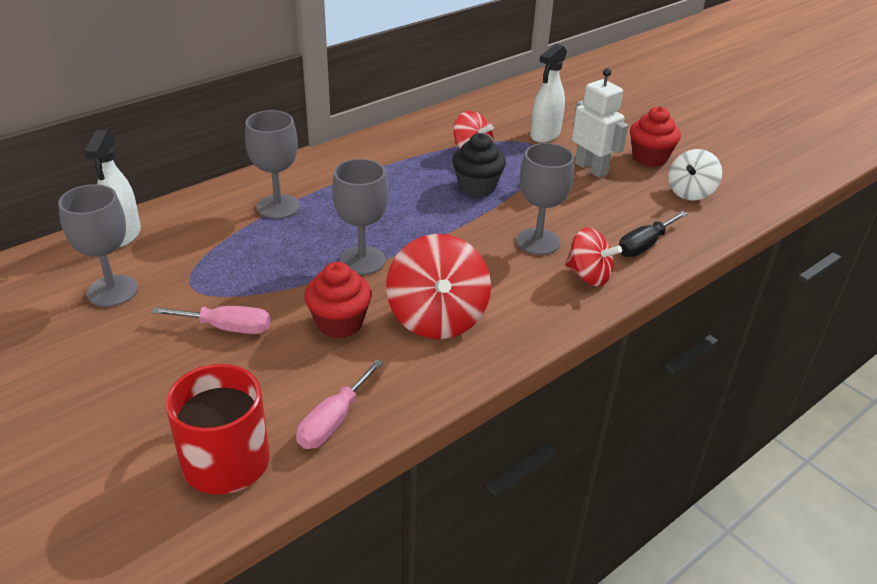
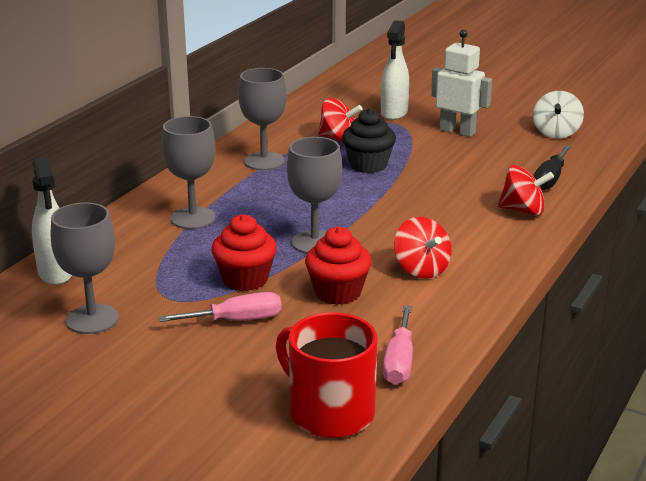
camera: 20 degrees left, 10 degrees down
red spinning top [386,234,491,339] -> red spinning top [394,217,451,279], size x0.63
grey goblet [516,143,574,255] -> grey goblet moved to [238,68,287,170]
red cupcake [630,106,681,167] -> red cupcake moved to [211,214,277,291]

